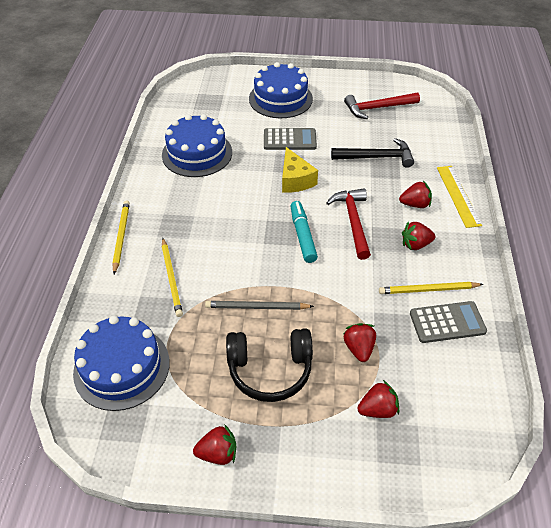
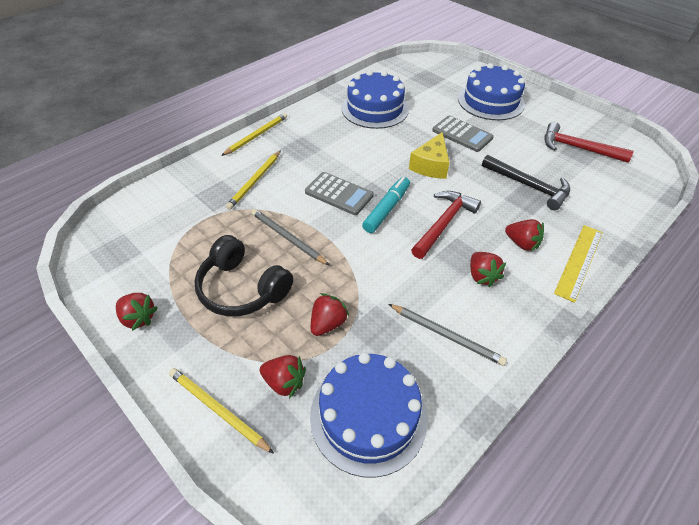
camera: 40 degrees right, 0 degrees up
blue cake [73,316,170,411] -> blue cake moved to [310,352,428,478]
yellow pencil [379,282,484,294] -> yellow pencil moved to [169,368,274,454]
red strawberry [402,222,435,250] -> red strawberry turned 135 degrees counterclockwise [470,252,506,287]
grey calculator [410,301,487,343] -> grey calculator moved to [305,172,374,215]
none -> grey pencil [389,304,507,366]

